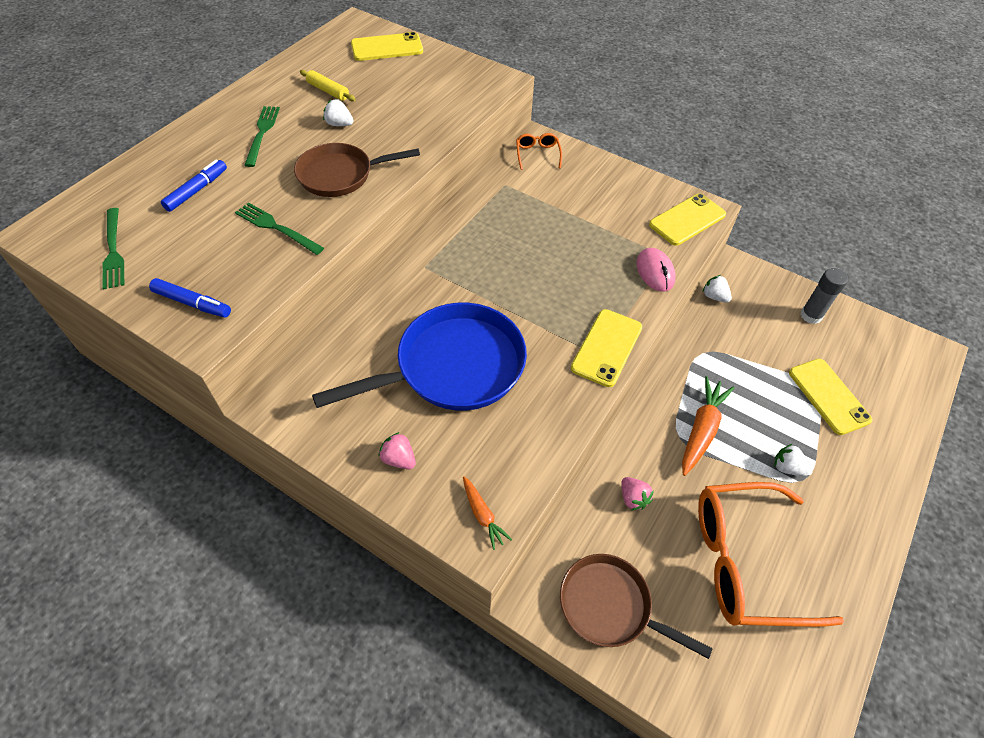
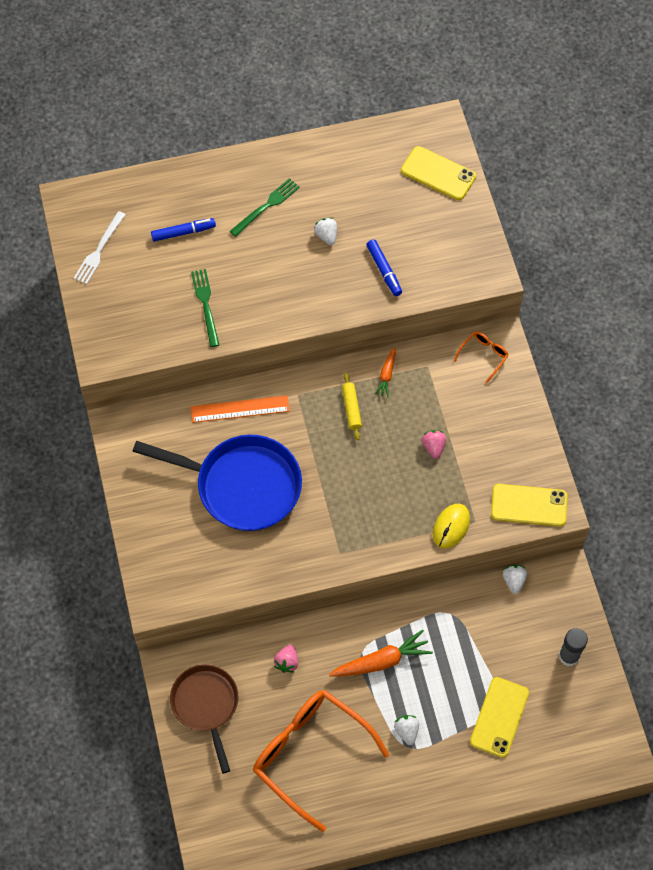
camera: 45 degrees right, 10 degrees up
green fork [102,208,124,290] -> white fork [74,211,126,284]
blue marker [149,278,231,318] -> blue marker moved to [366,239,402,296]
brown pan [294,143,420,197] -> none
yellow rolling pin [300,70,356,101] -> yellow rolling pin moved to [342,373,362,440]
pink strawberry [379,432,416,469] -> pink strawberry moved to [422,430,446,459]
orange carrot [463,476,512,550] -> orange carrot moved to [375,347,396,397]
yellow phone [571,309,642,387] -> none
pink mouse [636,248,676,291] -> yellow mouse [433,504,470,548]
none -> orange ruler [191,395,289,423]

